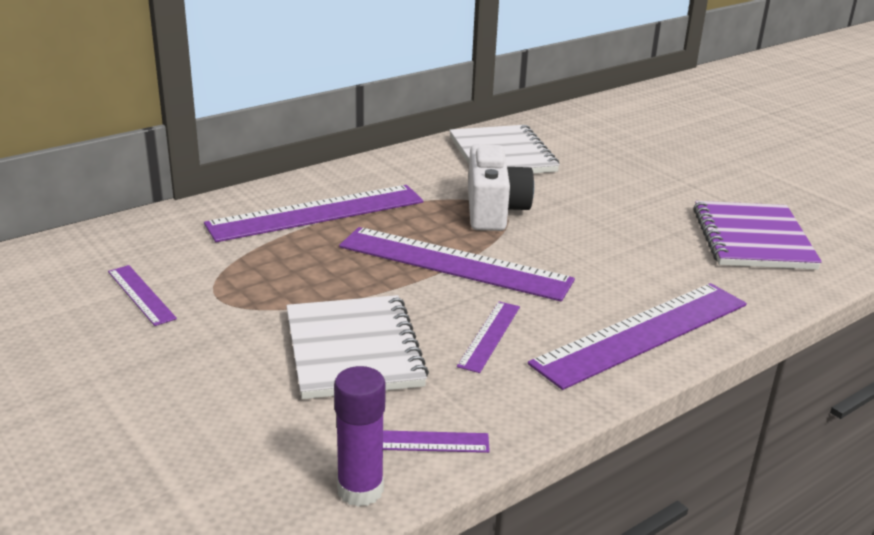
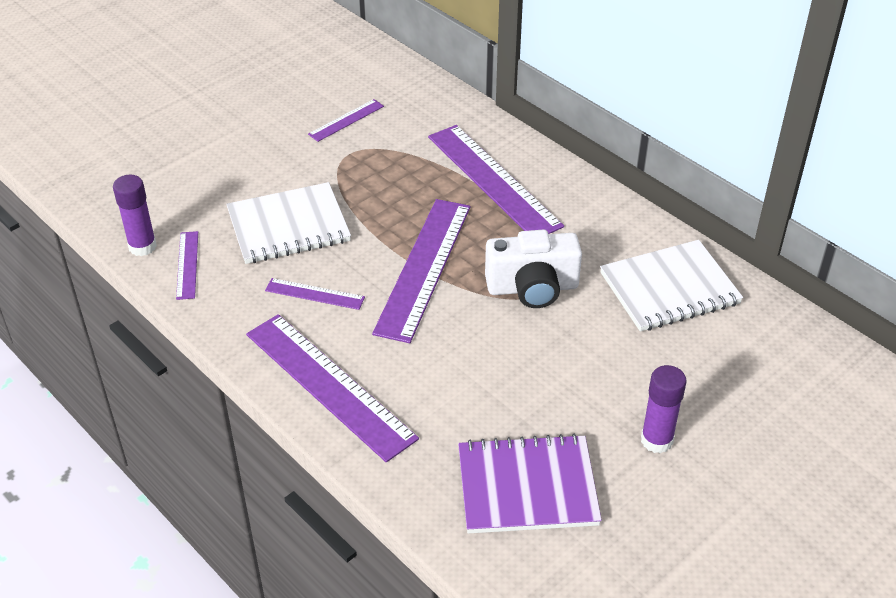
camera: 85 degrees right, 15 degrees up
none -> purple glue stick [641,365,687,454]

